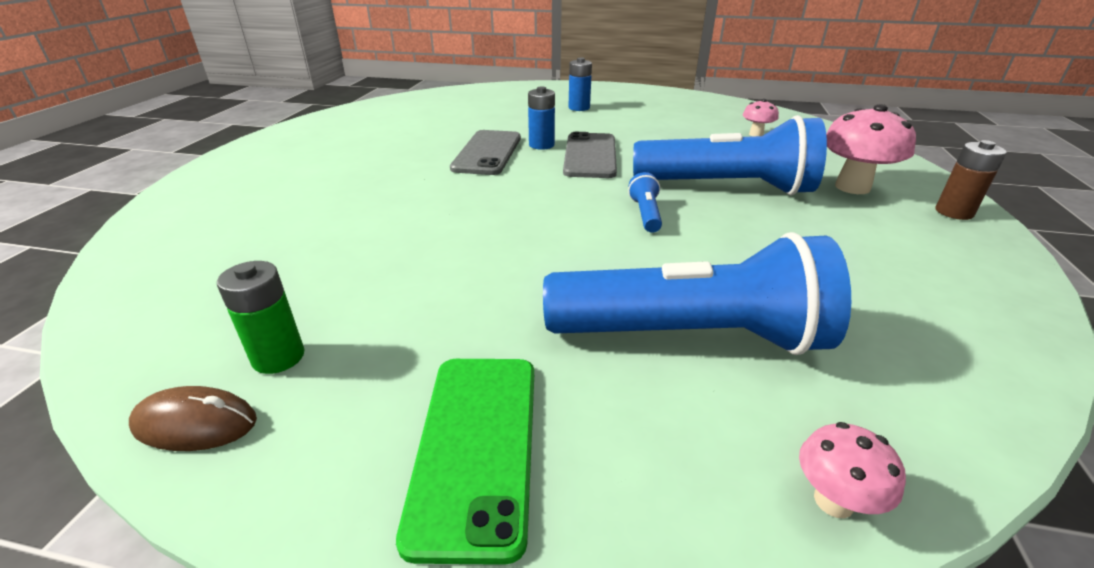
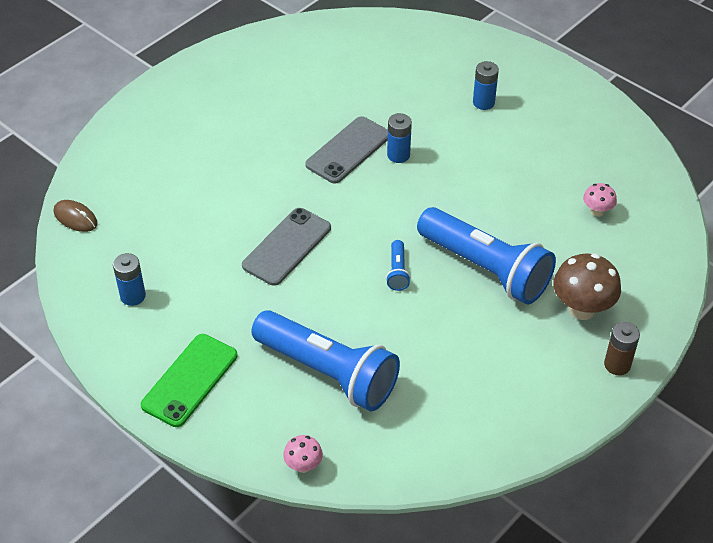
camera: 30 degrees right, 15 degrees up
brown mouse [129,386,257,451] -> brown mouse moved to [54,200,98,232]
green battery [217,261,304,374] -> blue battery [113,253,146,306]
grey phone [563,132,617,178] -> grey phone moved to [242,208,331,286]
blue flashlight [628,172,662,233] -> blue flashlight turned 150 degrees clockwise [386,240,411,291]
pink mushroom [826,104,916,194] -> brown mushroom [553,253,621,320]

